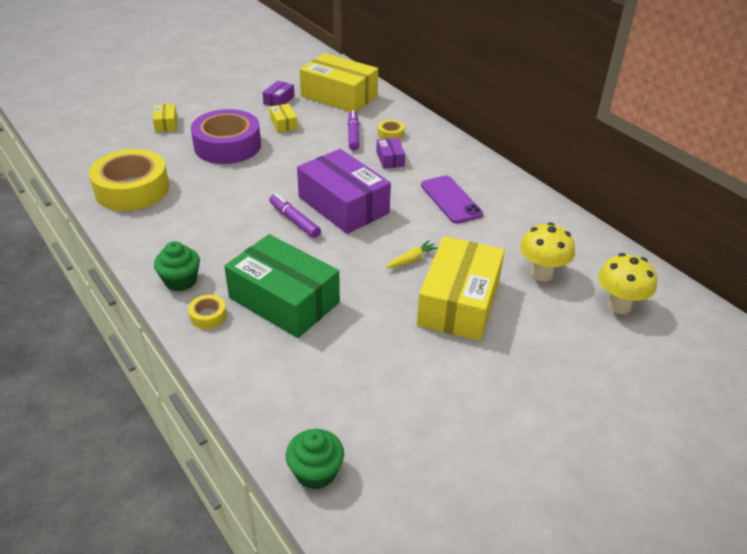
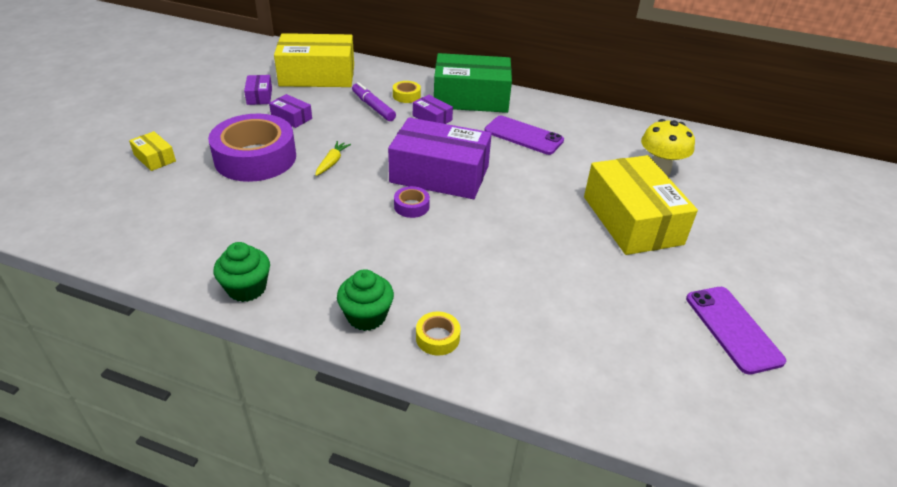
camera: 35 degrees left, 0 degrees up
yellow tape [89,149,169,211] -> none
green box [224,234,340,338] -> green box moved to [434,53,512,113]
yellow box [269,104,298,133] -> purple box [269,94,312,128]
purple marker [269,194,321,238] -> purple tape [394,186,430,218]
green cupcake [286,429,344,490] -> green cupcake moved to [214,242,270,302]
yellow carrot [385,240,439,268] -> yellow carrot moved to [315,141,351,176]
yellow mushroom [598,253,657,314] -> none
none -> purple phone [686,287,786,375]

